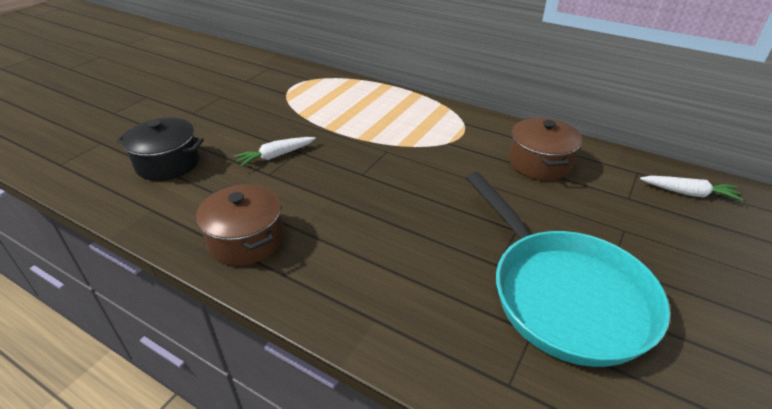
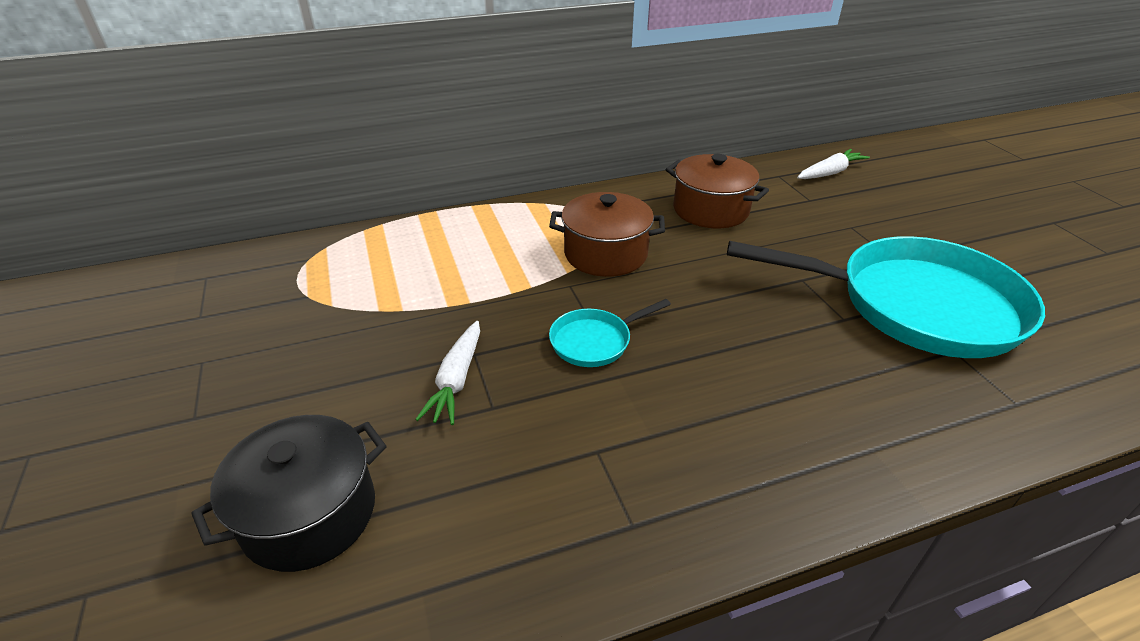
camera: 50 degrees left, 0 degrees up
brown pot [196,184,284,266] -> brown pot moved to [549,192,665,277]
none -> turquoise pan [549,299,671,367]

